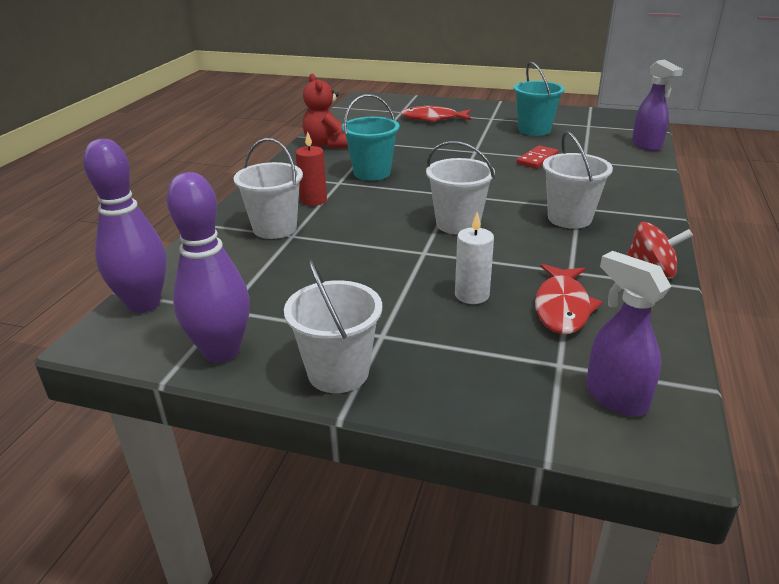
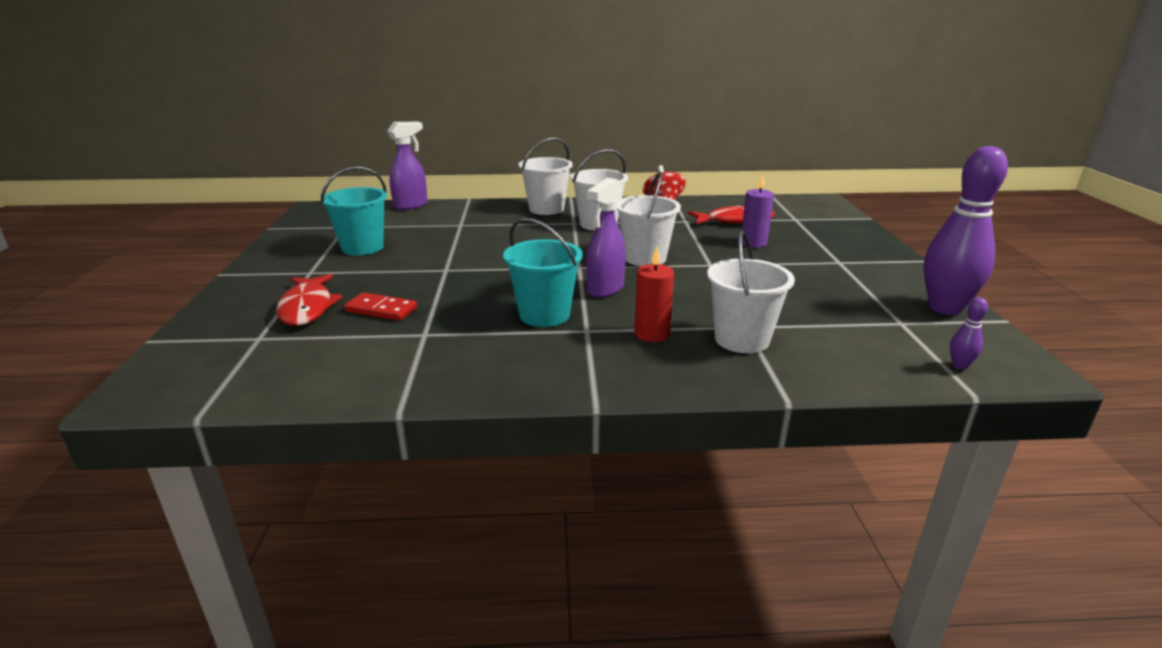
camera: 110 degrees left, 5 degrees down
purple bowling pin [83,139,167,313] -> purple bowling pin [950,297,988,370], size x0.40
white bucket [284,260,382,393] -> white bucket moved to [519,138,573,215]
red teddy bear [303,74,348,149] -> none
white candle [455,212,494,304] -> purple candle [742,174,774,248]
red domino [517,145,558,169] -> red domino moved to [344,293,417,321]
purple spray bottle [586,251,671,416] -> purple spray bottle moved to [586,178,626,298]

